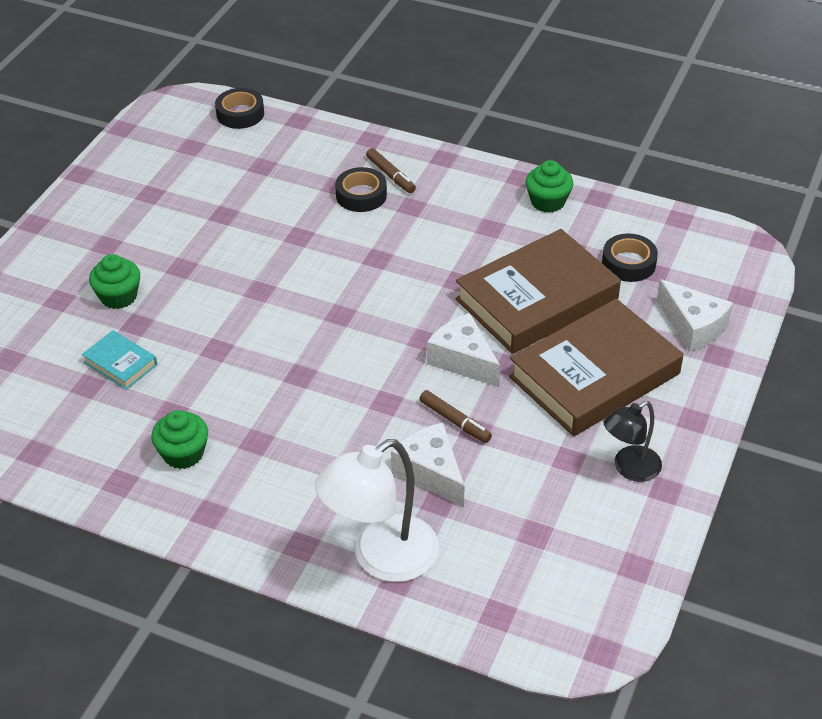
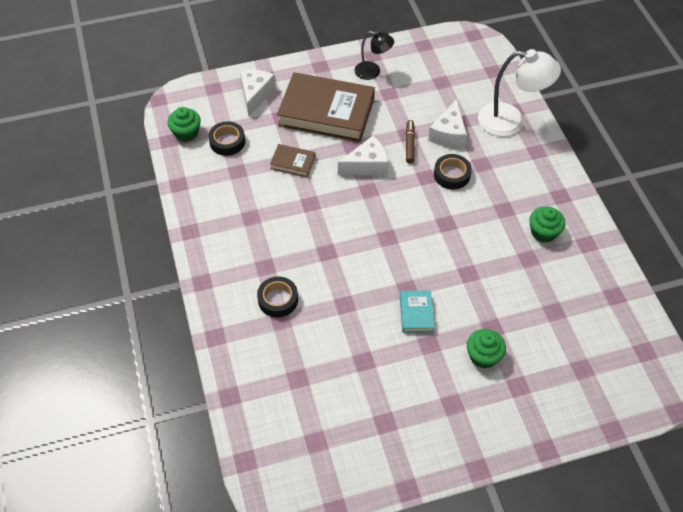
camera: 130 degrees left, 10 degrees up
turquoise book [82,330,157,390] -> turquoise book moved to [400,290,434,333]
black tape [215,88,264,129] -> black tape moved to [434,154,472,190]
brown marker [366,148,416,193] -> none
white cheese [427,313,500,387] -> white cheese turned 120 degrees counterclockwise [338,136,388,175]
brown book [455,229,621,354] -> brown book [270,144,315,177], size x0.44
green cupcake [526,160,573,213] -> green cupcake moved to [167,107,201,142]

